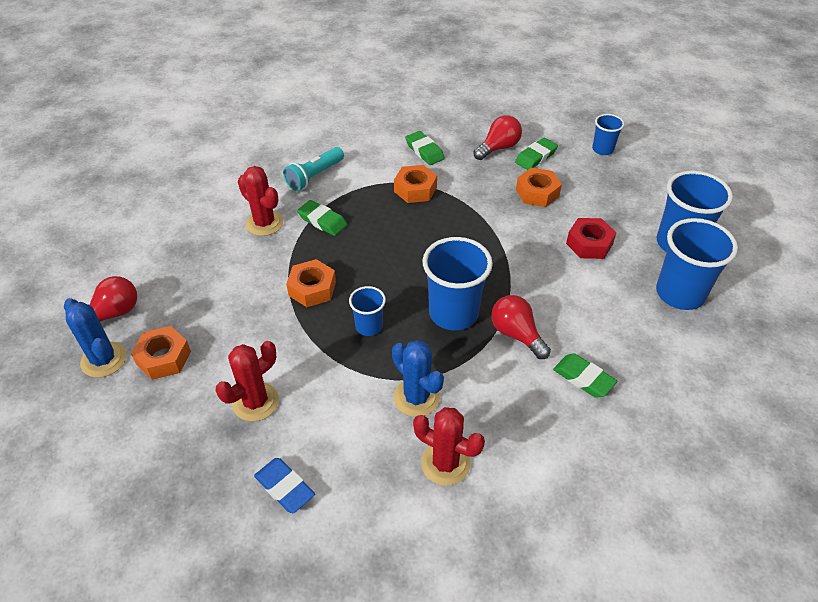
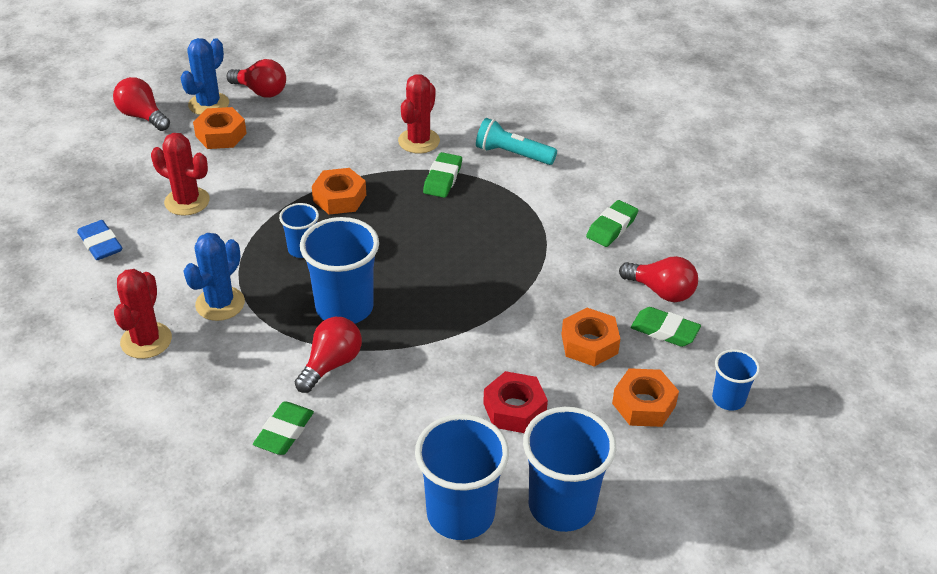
camera: 70 degrees right, 5 degrees down
blue eraser [254,458,315,513] -> blue eraser turned 60 degrees counterclockwise [77,220,122,260]
orange nut [394,165,437,203] -> orange nut moved to [612,368,679,427]
none -> red light bulb [113,77,170,131]

